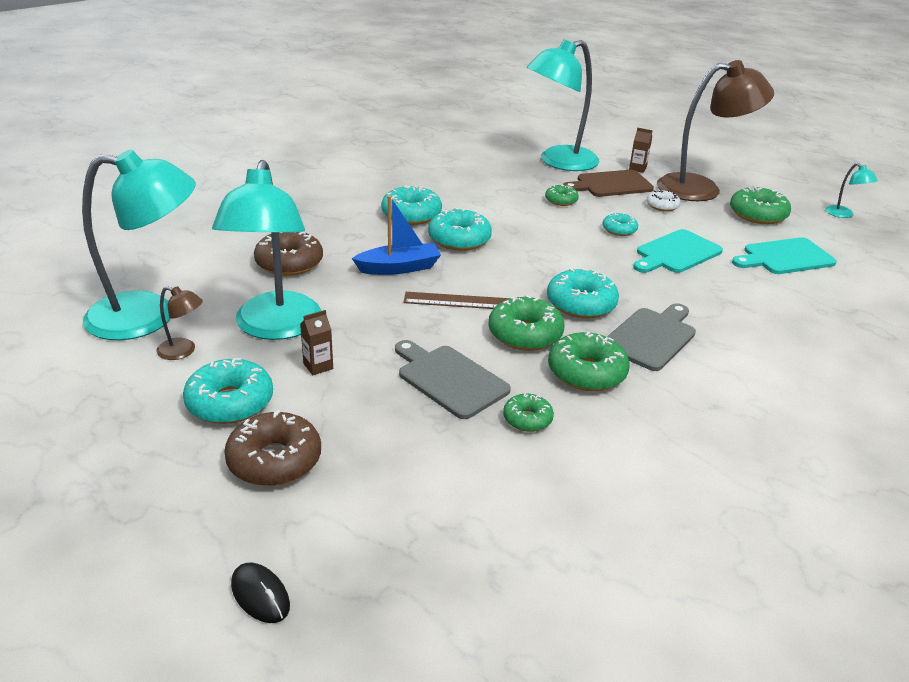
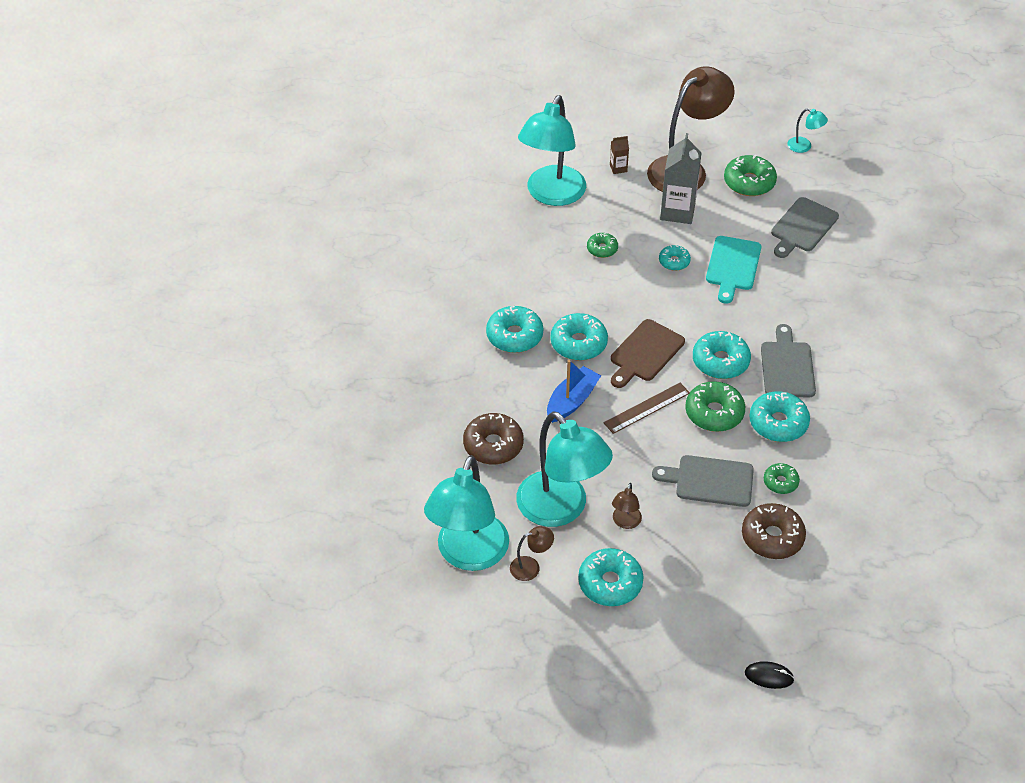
camera: 35 degrees left, 15 degrees up
turquoise lamp [82,149,196,340] -> turquoise lamp turned 150 degrees clockwise [424,455,509,571]
brown donut [224,410,321,486] -> brown donut moved to [742,503,806,559]
brown carton [300,310,333,375] -> brown lamp [612,483,642,529]
green donut [548,332,630,391] -> turquoise donut [749,391,810,442]
brown cutting board [563,170,654,197] -> brown cutting board moved to [611,319,685,388]
white donut [646,190,680,211] -> grey carton [660,133,701,224]
turquoise cutting board [732,237,837,274] -> grey cutting board [771,197,839,258]

